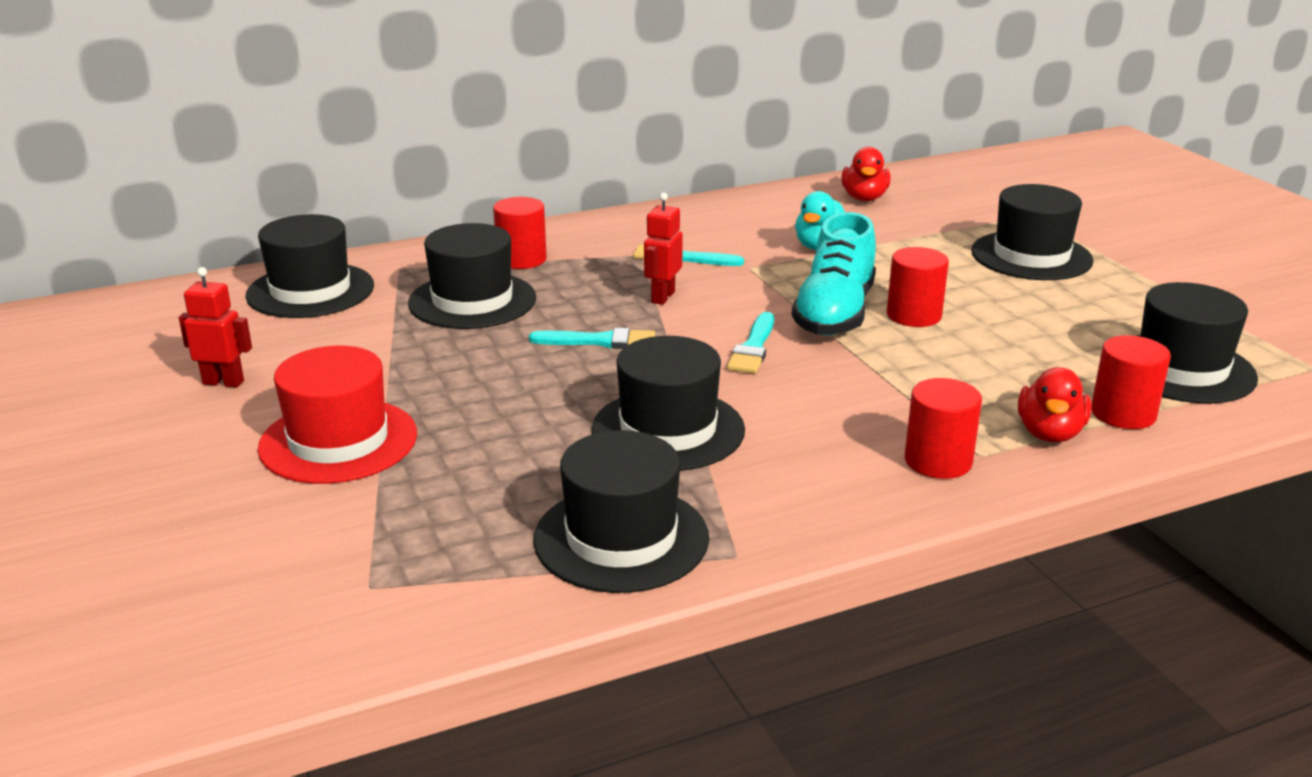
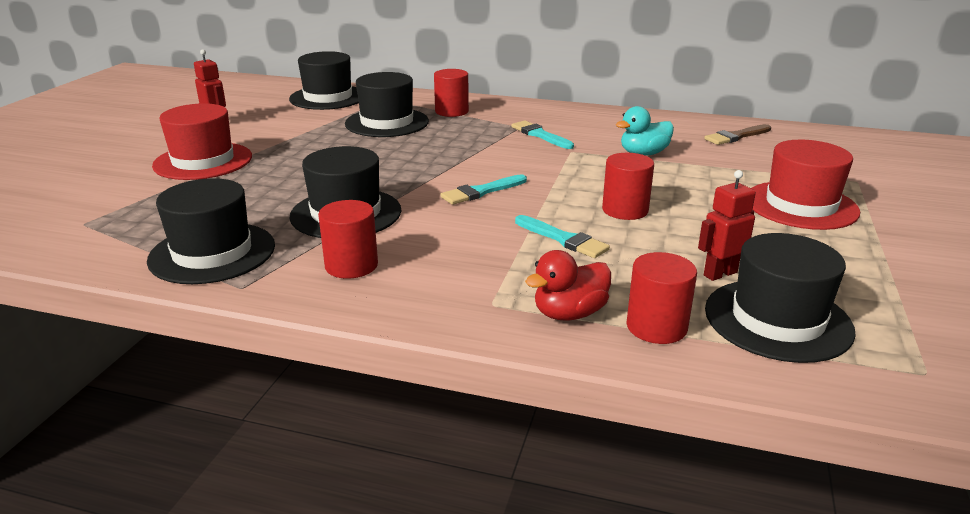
camera: 40 degrees right, 0 degrees up
turquoise brush [529,328,655,349] -> turquoise brush moved to [515,215,610,258]
red robot [644,193,683,305] -> red robot moved to [698,170,756,281]
turquoise shoe [791,212,876,335] -> none
red duck [841,147,891,201] -> brown brush [704,124,771,145]
red cylinder [905,378,982,479] -> red cylinder moved to [318,200,378,279]
black hat [971,184,1093,280] -> red hat [751,140,860,230]

